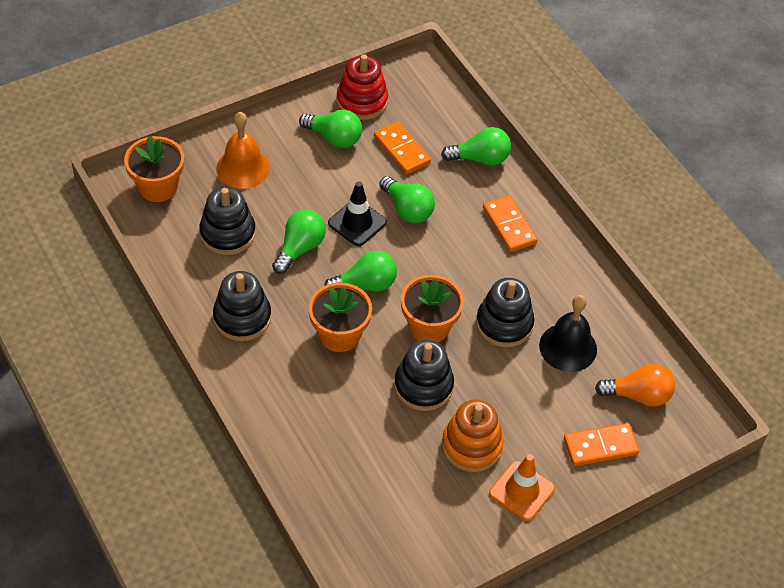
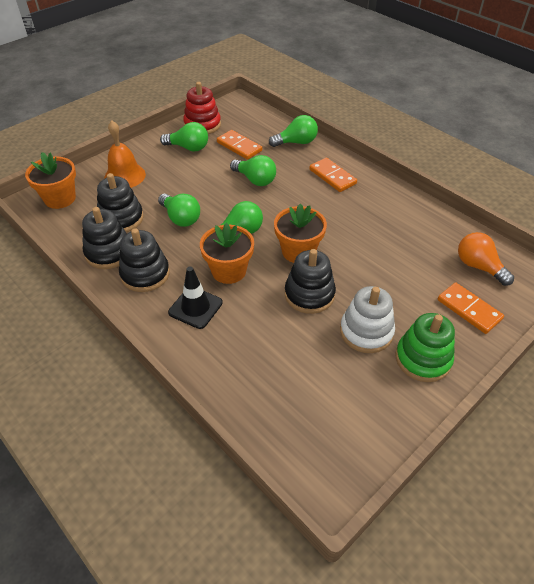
camera: 10 degrees left, 5 degrees down
green light bulb [272,210,326,274] -> green light bulb turned 120 degrees clockwise [158,194,200,227]
black traffic cone [328,181,387,246] -> black traffic cone moved to [168,267,223,329]
orange stacking toy [442,399,504,472] -> white stacking toy [340,286,395,353]
black stacking toy [476,278,534,347] -> black stacking toy moved to [82,207,126,269]
orange traffic cone [489,454,555,521] -> green stacking toy [396,313,455,382]
black bell [539,295,597,372] -> none
orange domino [564,423,639,466] -> orange domino turned 75 degrees clockwise [438,283,504,334]
orange light bulb [595,364,675,407] -> orange light bulb turned 120 degrees counterclockwise [458,232,514,286]

